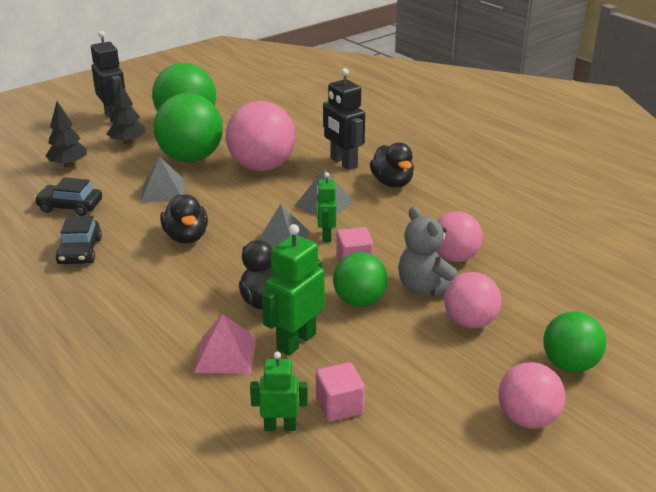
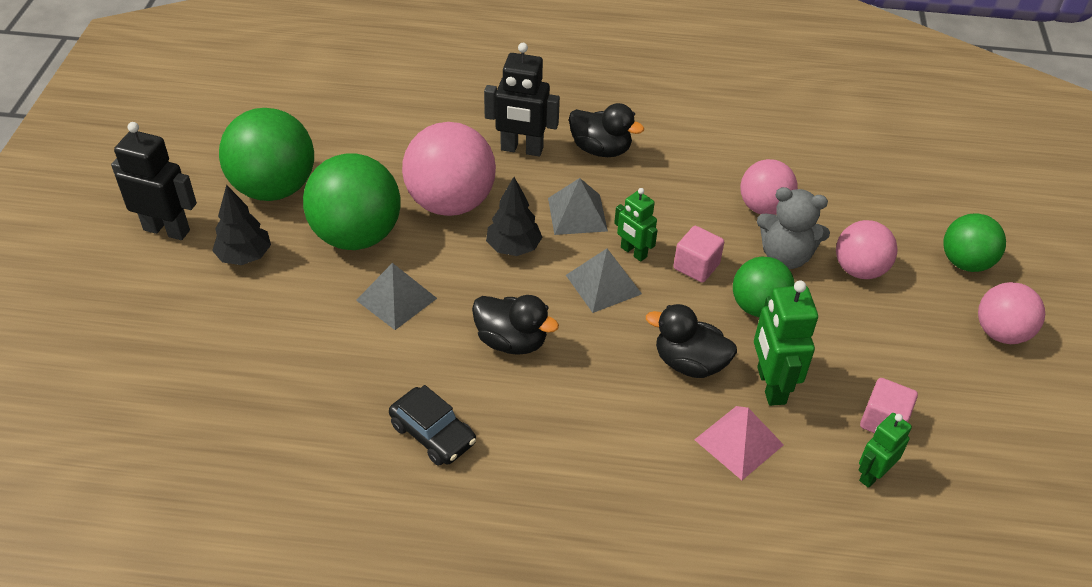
camera: 45 degrees left, 15 degrees up
black car [34,177,102,216] -> none
black tree [46,101,87,167] -> black tree moved to [486,177,542,256]

